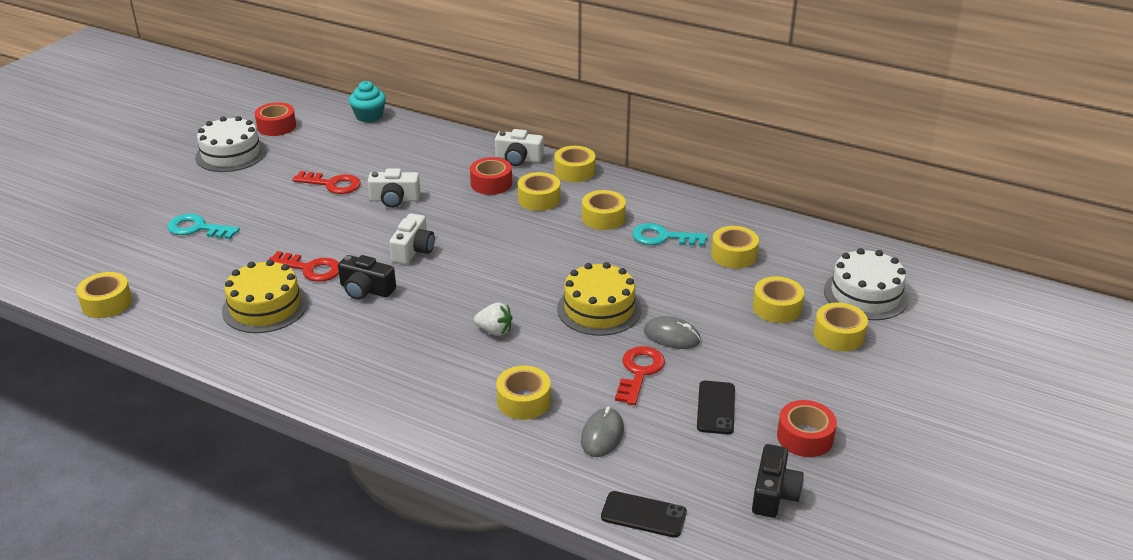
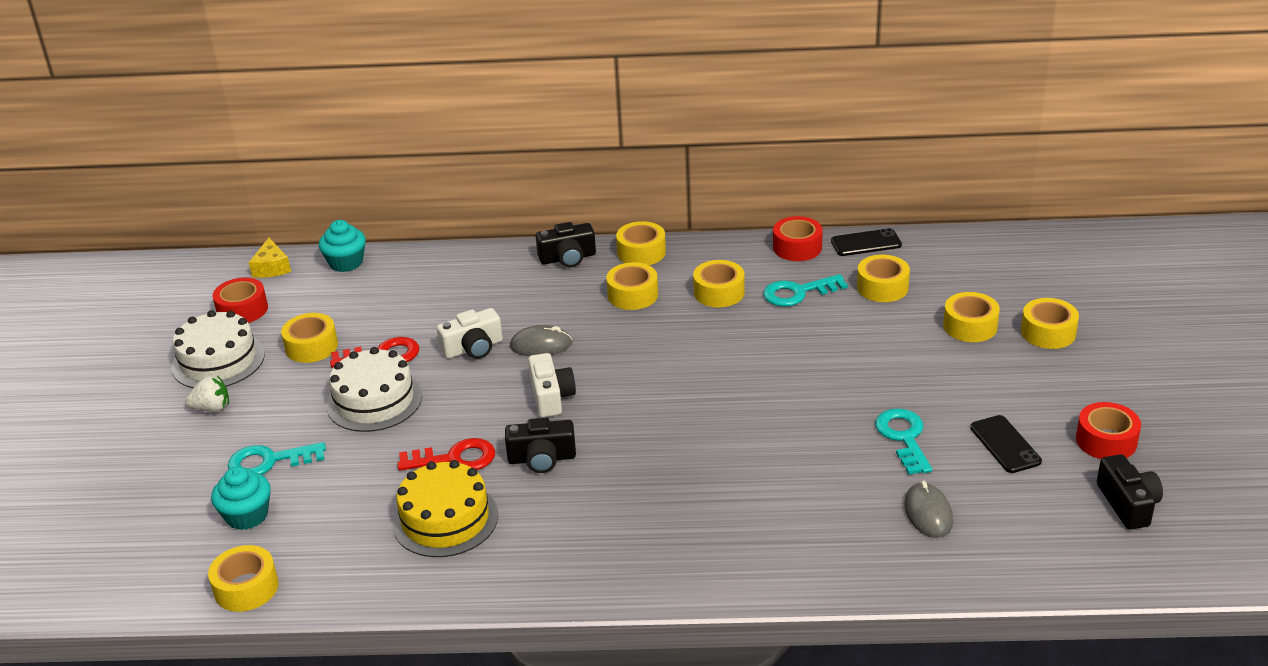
camera: 25 degrees left, 0 degrees up
red tape [470,157,512,195] -> red tape moved to [773,216,823,261]
white strawberry [474,302,512,336] -> white strawberry moved to [185,375,229,412]
white camera [495,129,544,166] -> black camera [536,222,596,268]
yellow tape [496,366,551,420] -> yellow tape moved to [281,313,338,363]
yellow cake [557,262,641,336] -> none
black phone [601,491,687,538] -> black phone moved to [831,228,902,256]
red key [615,346,665,405] -> turquoise key [875,408,932,475]
grey mouse [644,316,701,349] -> grey mouse moved to [510,325,573,356]
white cake [824,248,909,320] -> white cake moved to [326,347,422,432]
none -> turquoise cupcake [211,466,271,530]
none -> yellow cheese [249,238,291,278]

